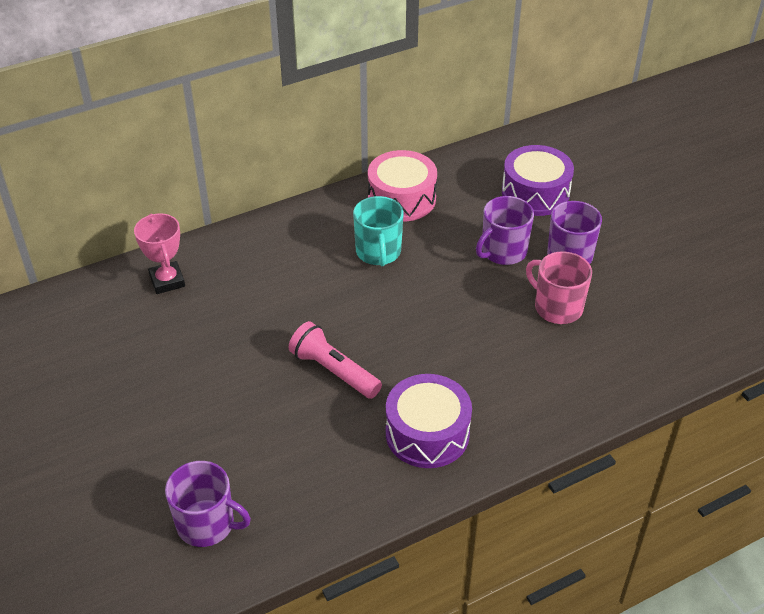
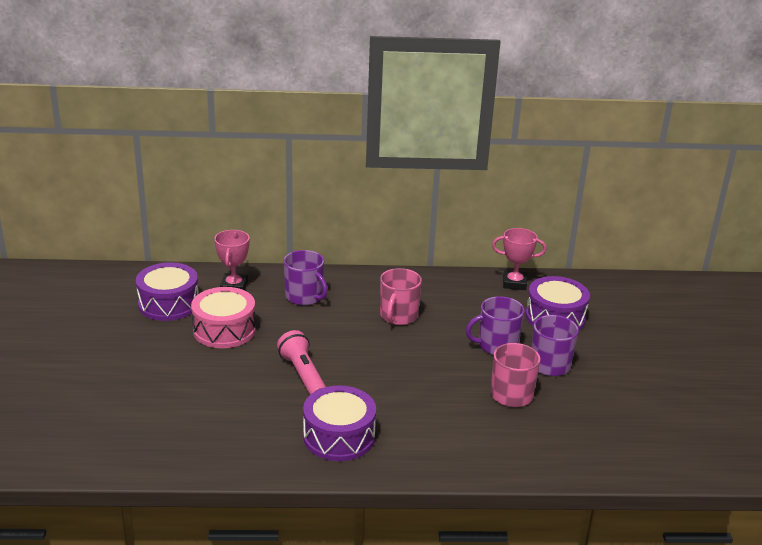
camera: 25 degrees right, 15 degrees down
purple mug [165,461,251,547] -> purple mug moved to [283,250,328,305]
turquoise mug [353,196,403,266] -> pink mug [380,268,422,325]
pink drum [368,150,437,222] -> pink drum moved to [191,287,256,348]
none -> purple drum [136,262,199,321]
none -> pink trophy [492,228,546,290]

